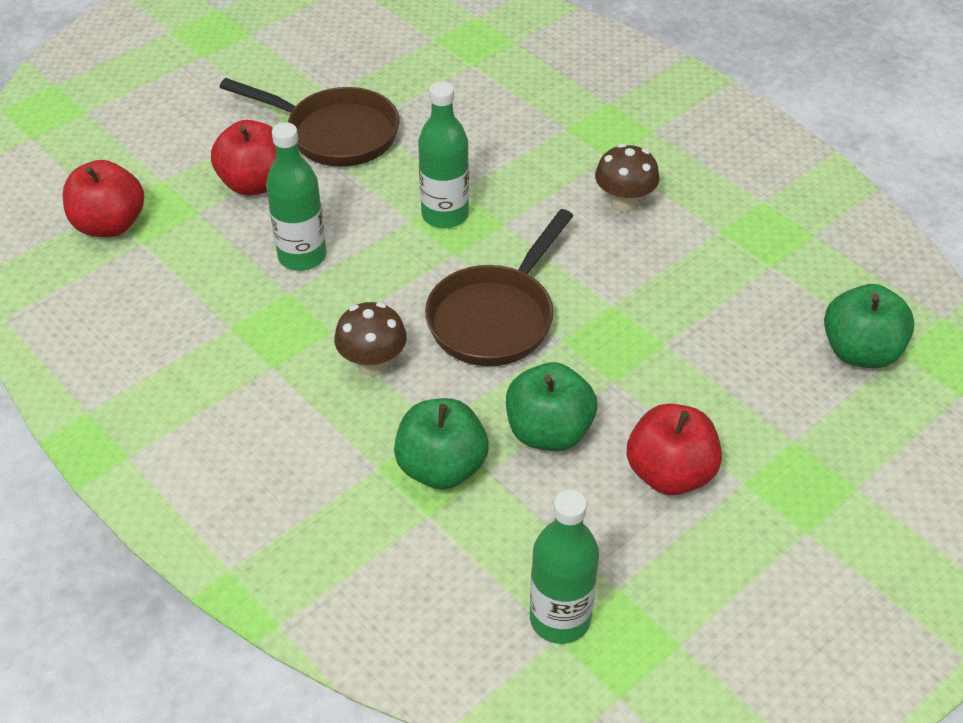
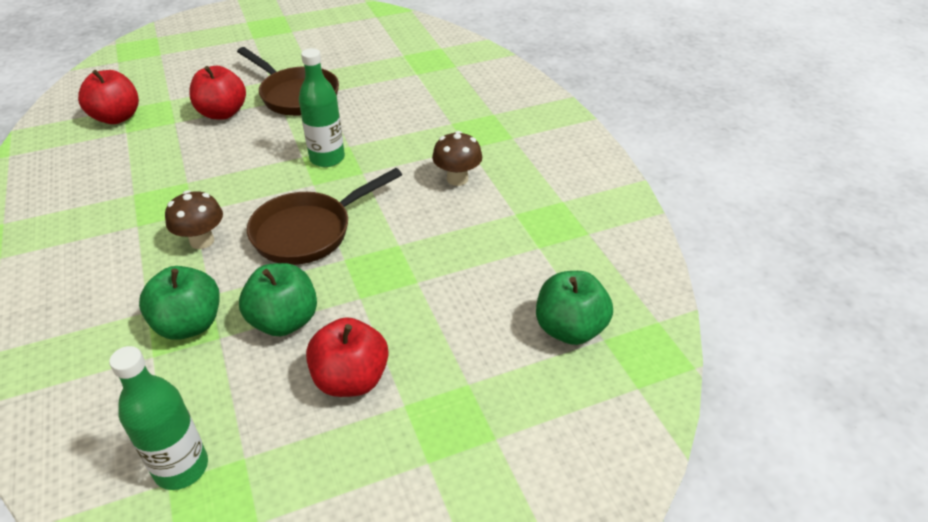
camera: 20 degrees right, 5 degrees down
green bottle [266,122,327,271] -> none

